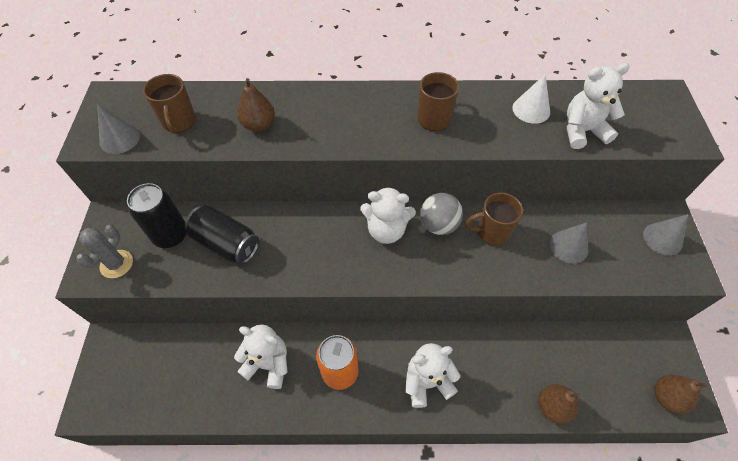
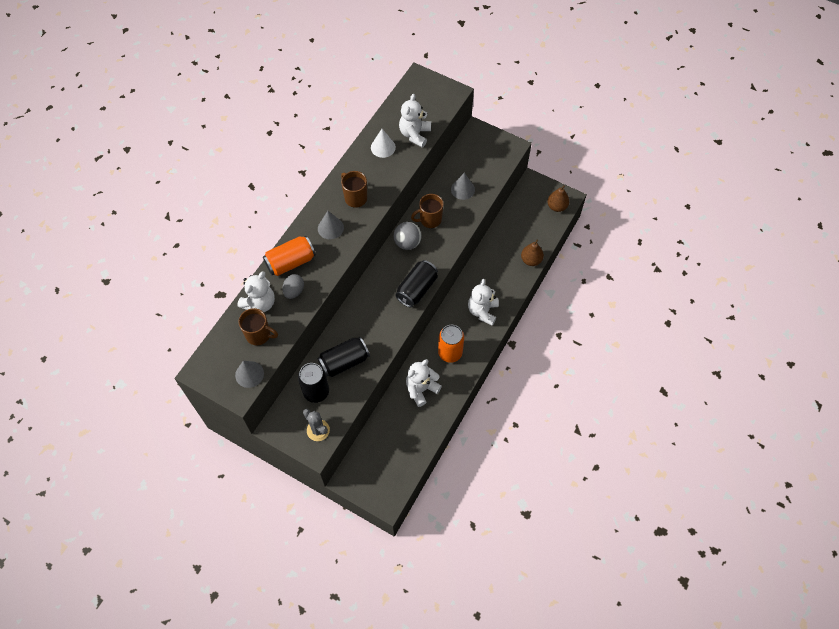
camera: 60 degrees left, 5 degrees up
brown pear [237,78,275,132] -> grey egg [283,274,304,299]
white teddy bear [360,186,416,244] -> white teddy bear moved to [237,271,275,312]
brown mug [465,193,523,245] -> brown mug turned 45 degrees clockwise [411,194,444,228]
grey cone [643,214,689,256] -> grey cone moved to [318,211,344,239]
none -> orange can [263,236,316,276]
none -> black can [395,260,438,307]

